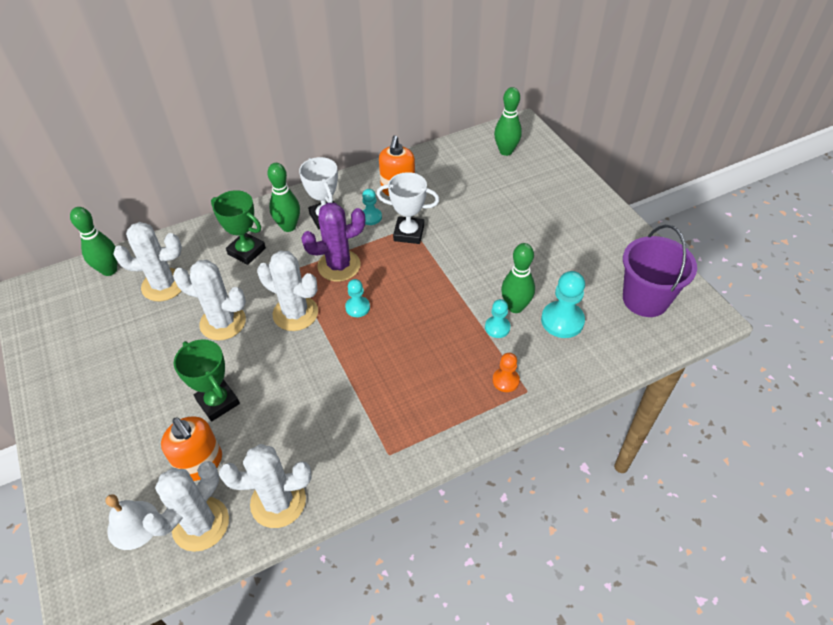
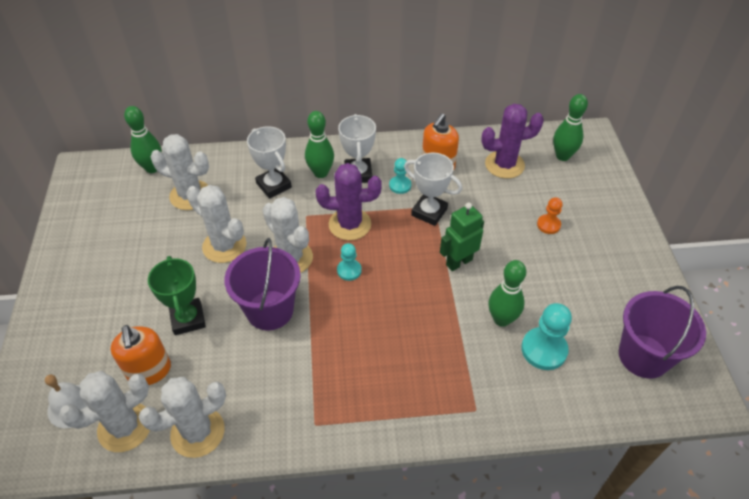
camera: 20 degrees right, 0 degrees up
green trophy [211,190,266,265] -> white trophy [247,126,292,199]
white cactus [219,444,311,528] -> white cactus turned 45 degrees counterclockwise [139,376,226,458]
turquoise pawn [485,299,511,338] -> none
orange pawn [493,353,520,392] -> orange pawn moved to [537,197,563,234]
none -> purple bucket [224,238,301,330]
none -> green robot [440,202,484,271]
none -> purple cactus [481,104,544,179]

